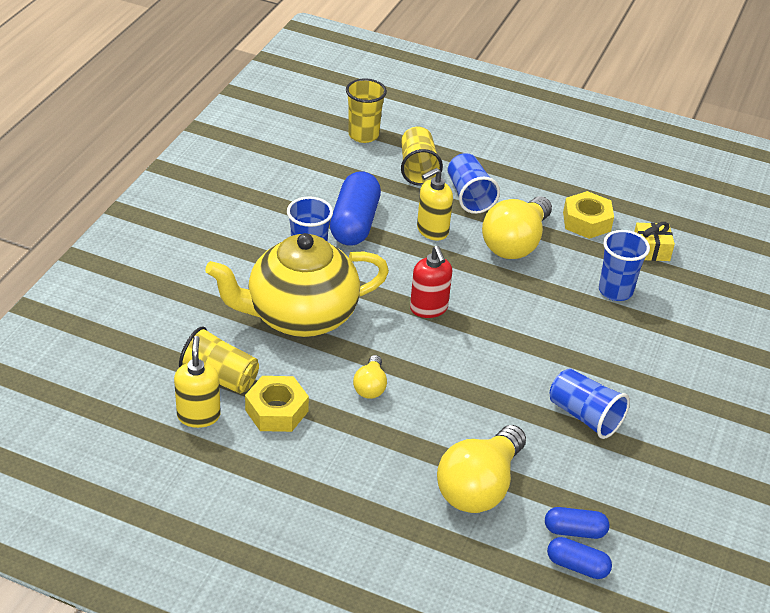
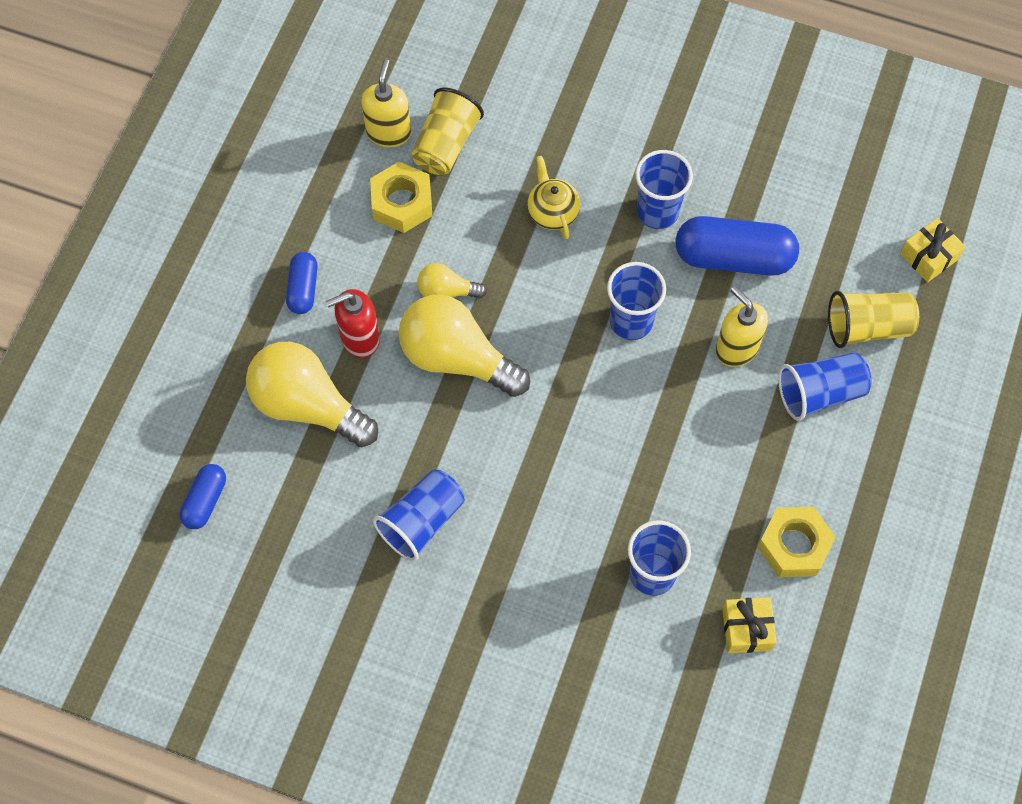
camera: 90 degrees right, 25 degrees up
yellow soap dispenser [174,336,221,428] -> yellow soap dispenser turned 75 degrees counterclockwise [361,59,411,148]
yellow teapot [205,233,389,337] -> yellow teapot [527,156,580,239], size x0.41
yellow cup [346,78,387,143] -> yellow gift [900,218,966,282]
red soap dispenser [410,246,452,318] -> red soap dispenser moved to [326,289,380,358]
yellow light bulb [482,196,552,259] -> yellow light bulb moved to [399,294,530,397]
blue capsule [545,507,609,539] -> blue capsule moved to [286,252,318,314]
none -> blue cup [607,262,666,340]

